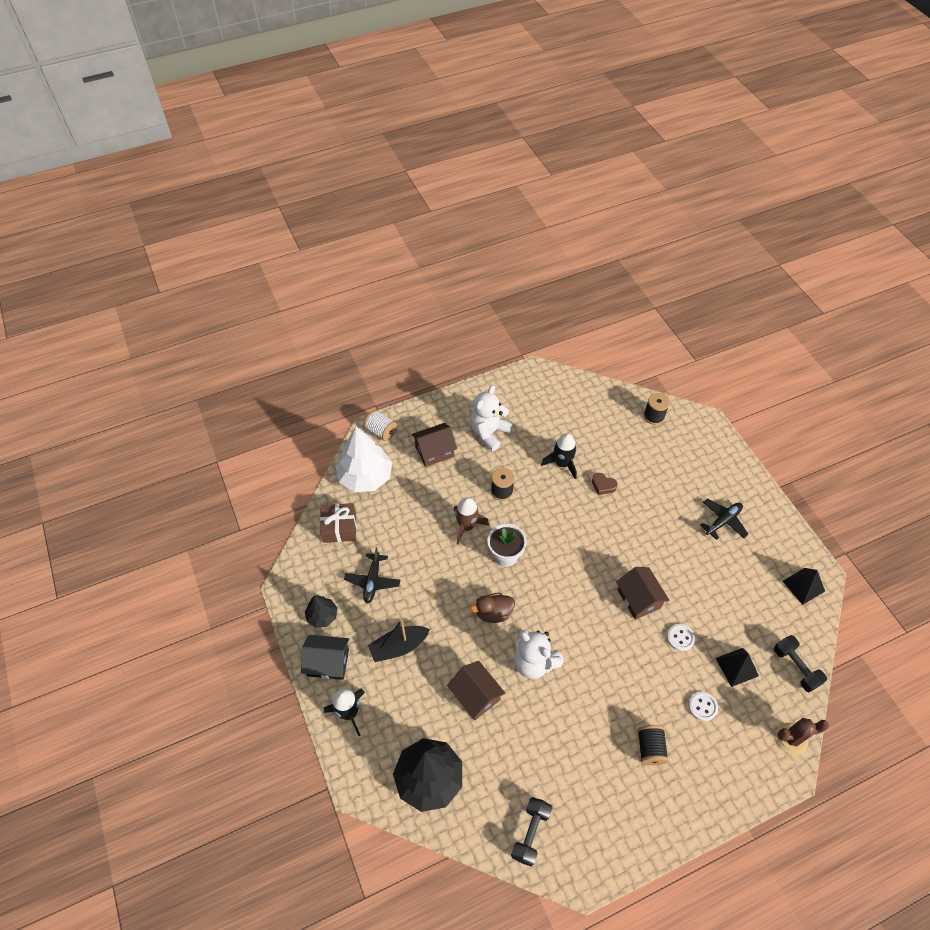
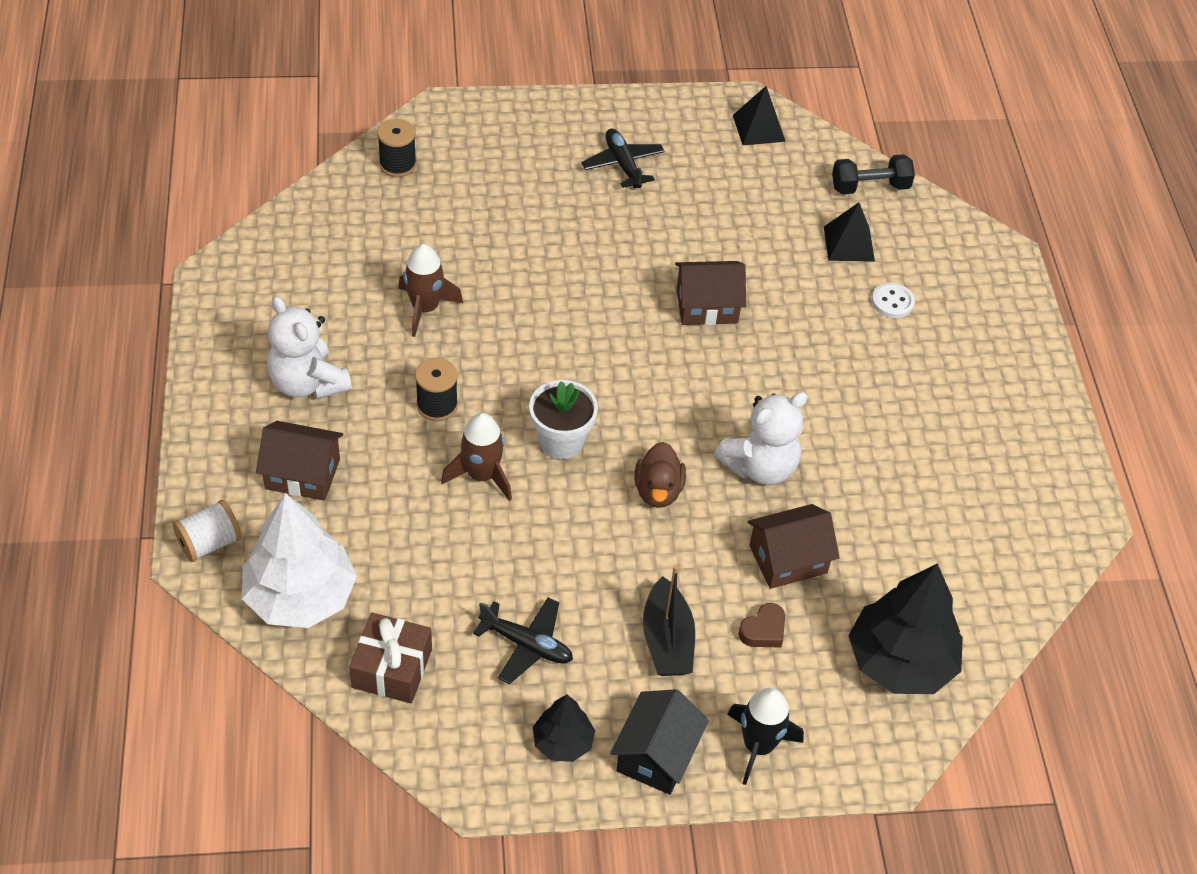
camera: 75 degrees left, 5 degrees down
brown house [412,423,457,467] -> brown house turned 75 degrees counterclockwise [256,421,343,501]
black dumbbell [511,797,552,866] -> none
black rocket [541,434,577,479] -> brown rocket [398,244,463,337]
brown heart [592,473,618,495] -> brown heart moved to [738,603,785,648]
black spool [638,725,669,765] -> none
white button [667,624,695,651] -> none
brown cactus [776,718,829,755] -> none

